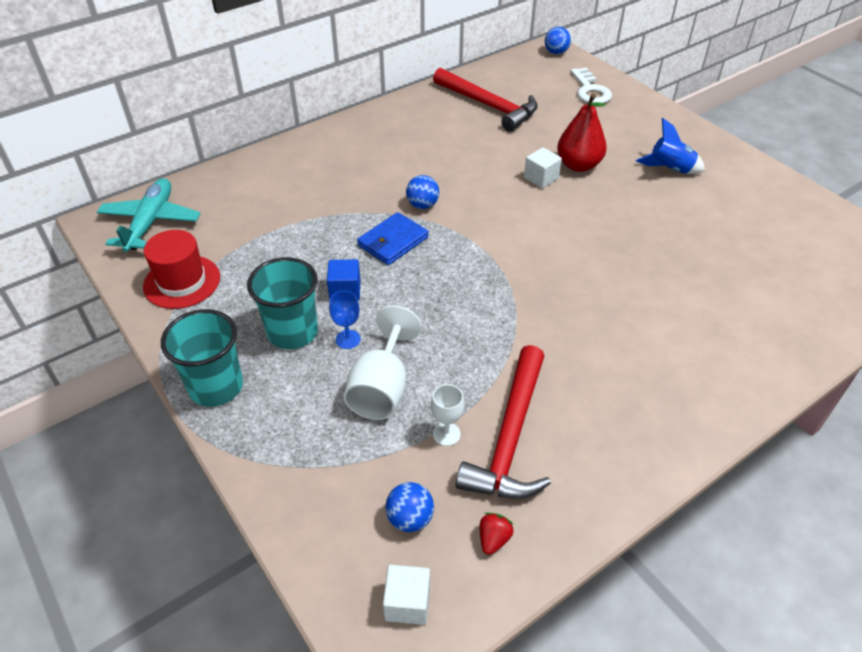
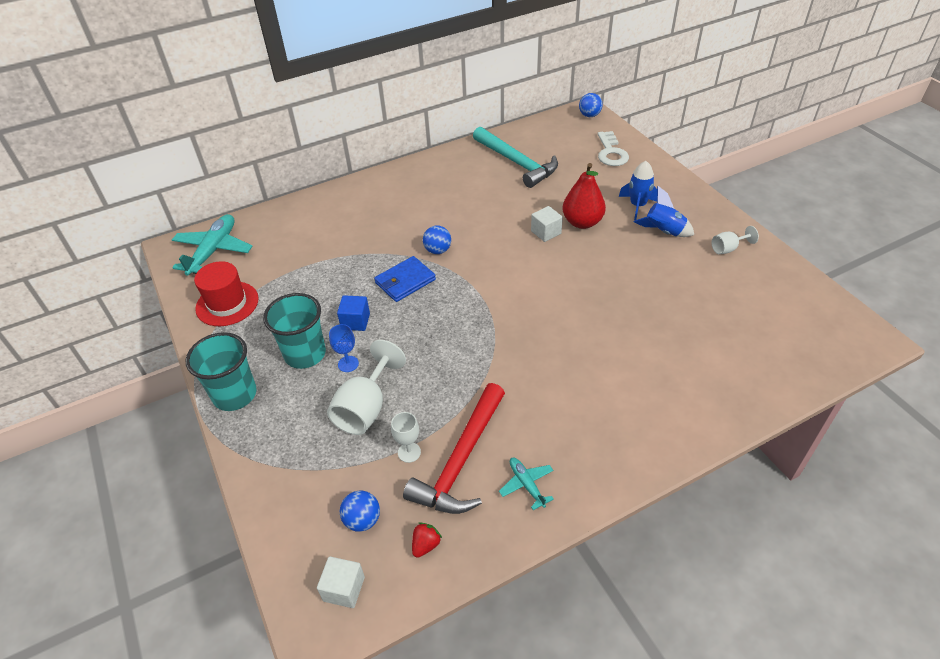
camera: 10 degrees right, 0 degrees up
red hammer [433,68,538,132] -> turquoise hammer [473,127,558,188]
none -> turquoise plane [499,458,554,510]
none -> blue rocket [619,161,657,220]
none -> white goblet [712,226,759,254]

